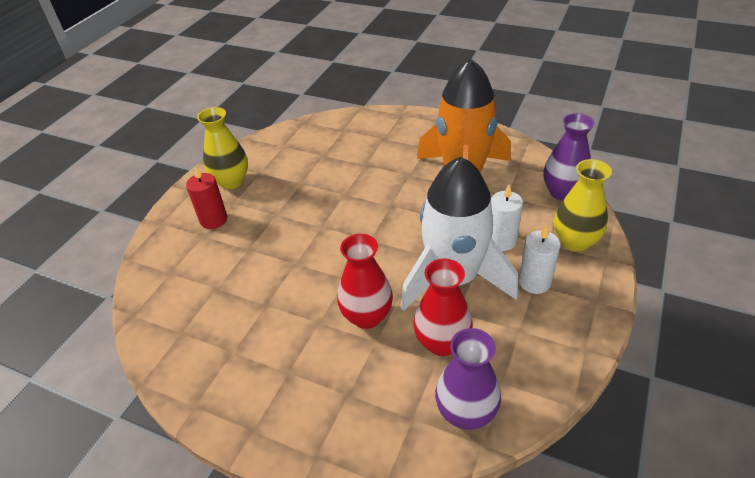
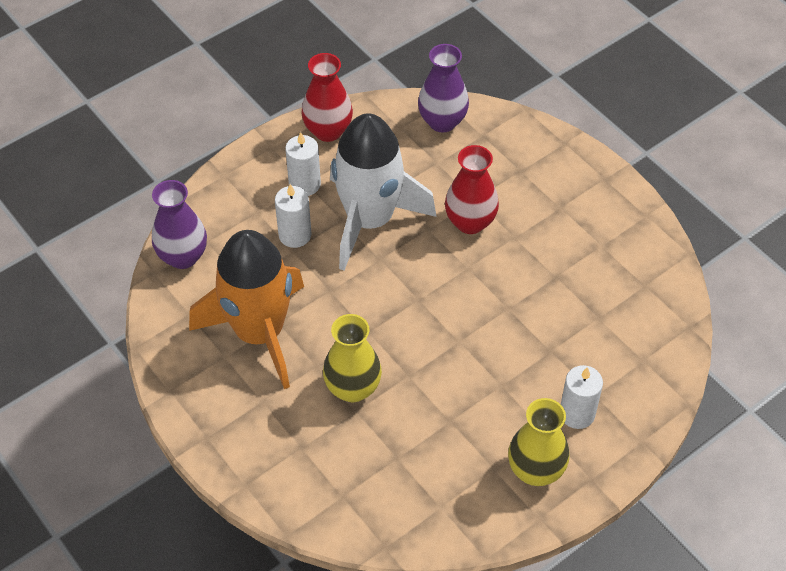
camera: 155 degrees left, 10 degrees up
red candle [186,166,227,229] -> white candle [561,365,603,429]
red vase [413,258,473,356] -> red vase moved to [301,53,353,142]
yellow vase [554,159,612,252] -> yellow vase moved to [323,314,382,402]

